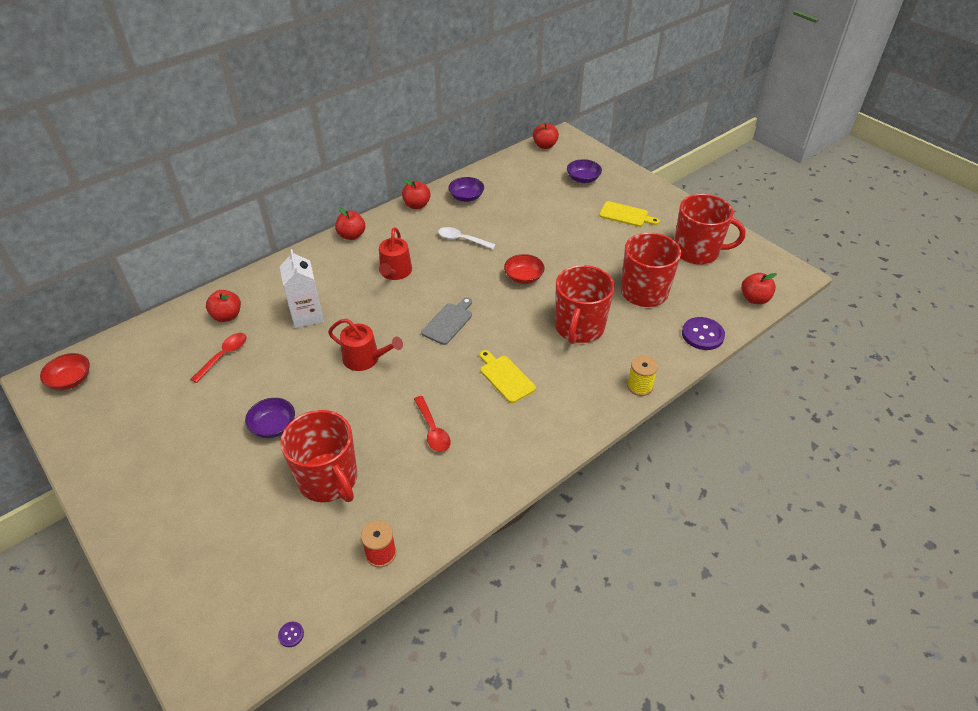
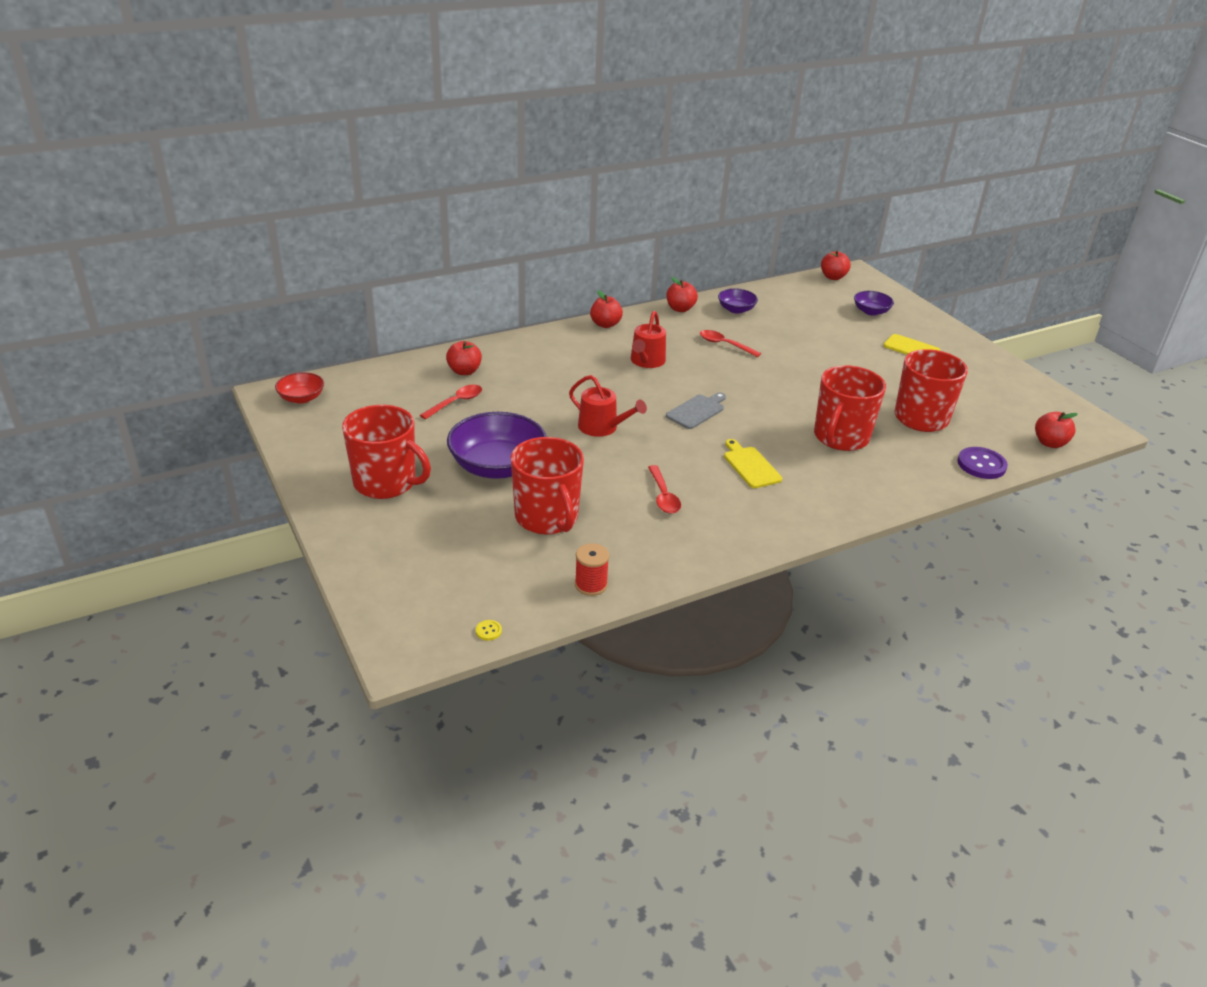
camera: 10 degrees right, 10 degrees down
purple bowl [245,398,295,438] -> purple bowl [447,412,546,479], size x1.92
purple button [278,622,304,647] -> yellow button [476,620,502,641]
white carton [280,249,324,328] -> none
white spoon [438,227,496,249] -> red spoon [700,330,761,357]
red bowl [504,254,545,284] -> none
yellow spool [627,356,658,396] -> none
red mug [674,194,746,265] -> red mug moved to [342,405,431,499]

